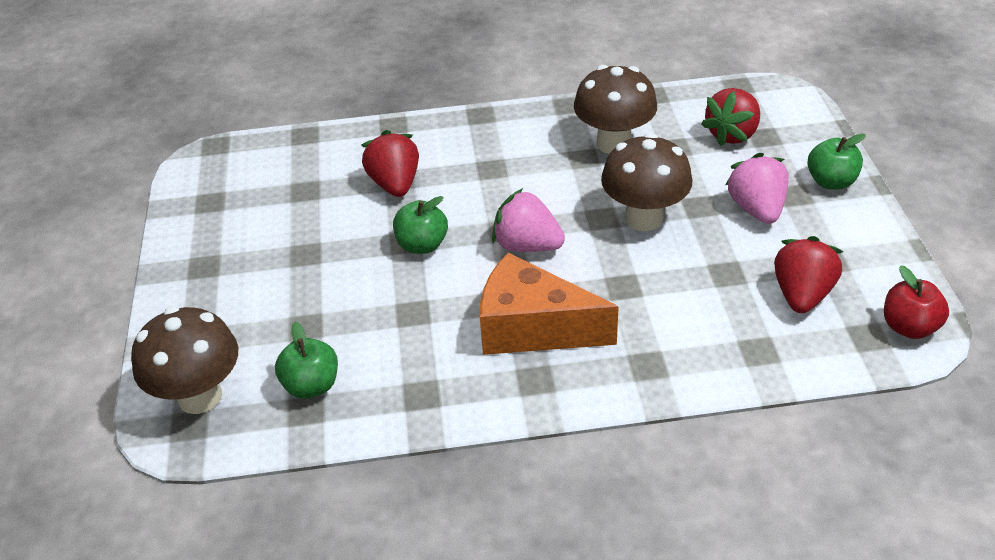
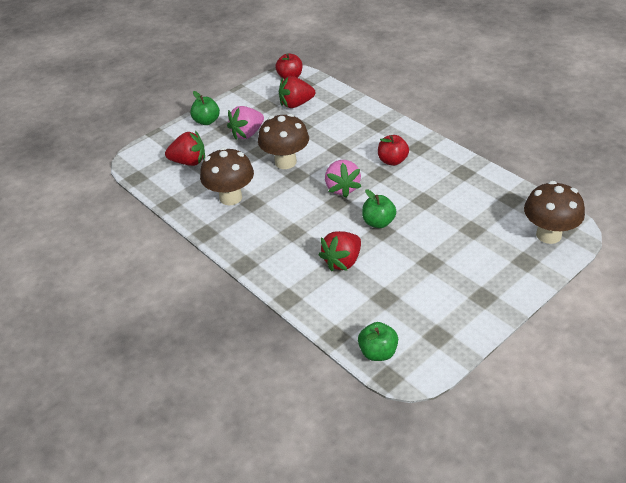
camera: 125 degrees left, 0 degrees up
green apple [275,322,338,399] -> green apple moved to [358,322,398,361]
orange cheese [480,252,619,355] -> red apple [378,135,409,166]

